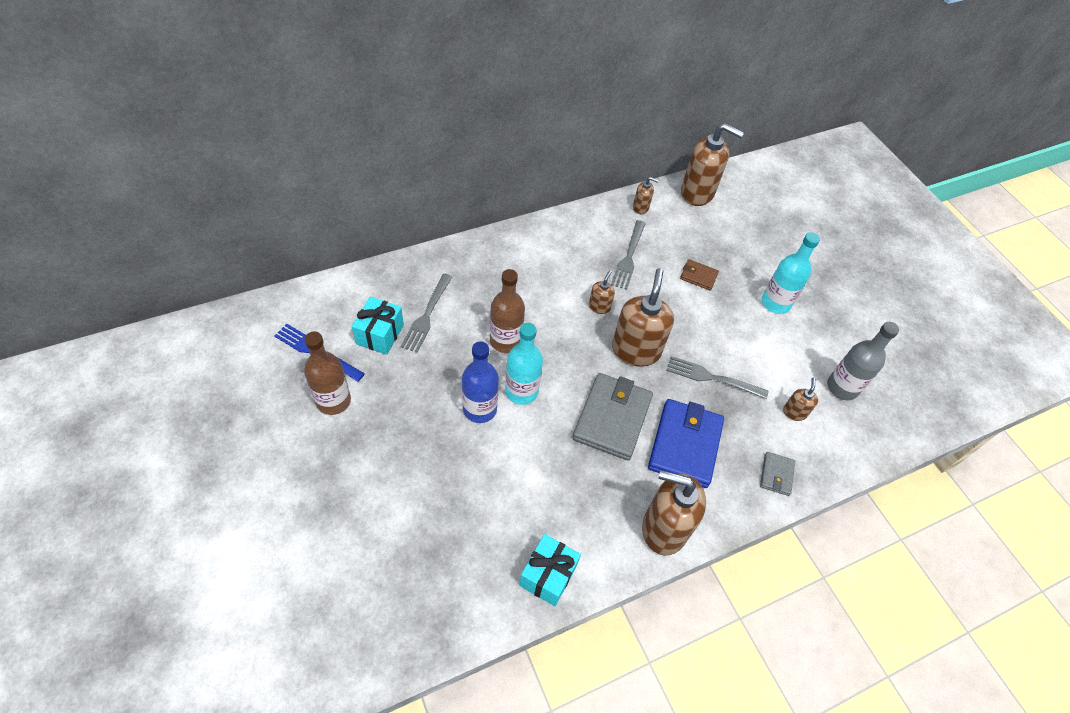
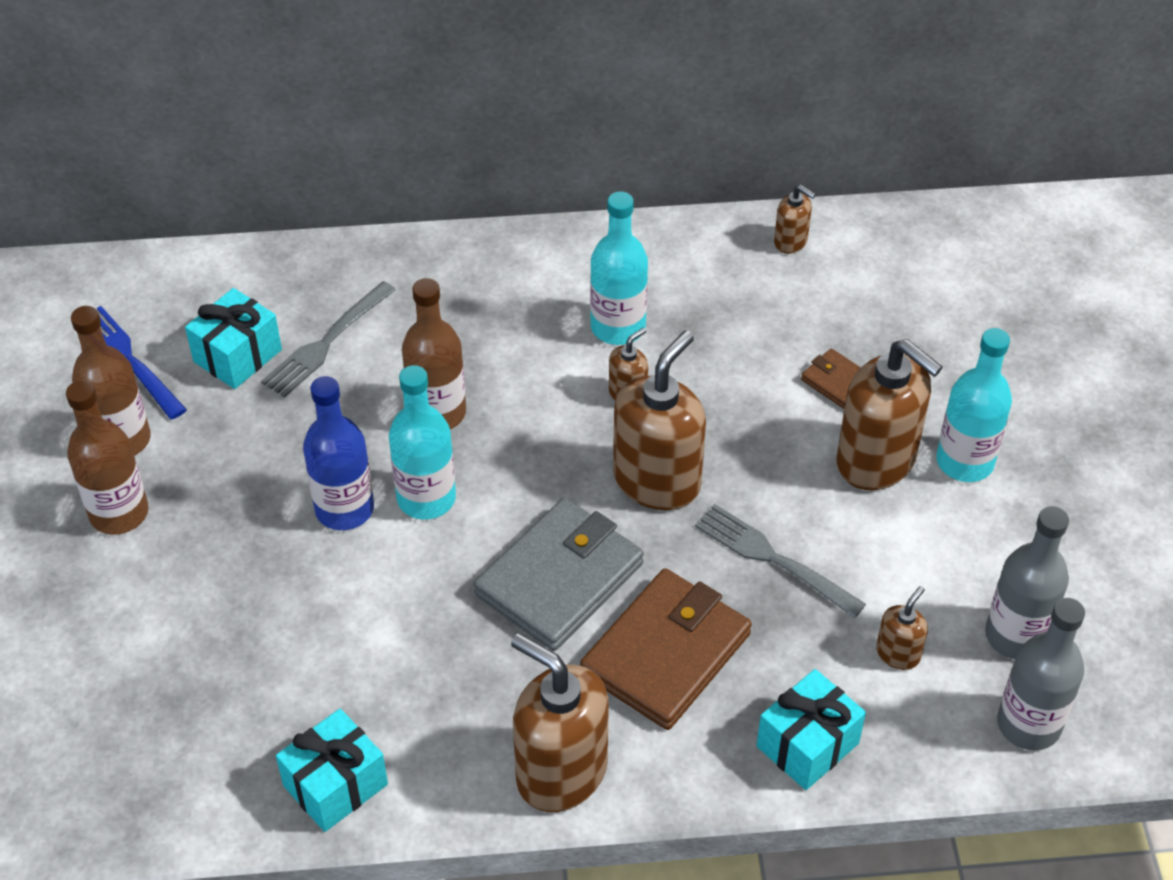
camera: 25 degrees right, 5 degrees down
grey fork [611,220,646,290] -> none
blue wallet [648,399,724,488] -> brown wallet [580,568,752,730]
brown soap dispenser [681,123,744,206] -> brown soap dispenser moved to [837,339,942,490]
grey wallet [760,452,795,496] -> turquoise gift [756,669,866,790]
none -> brown bottle [66,380,149,535]
none -> turquoise bottle [590,191,648,345]
none -> grey bottle [997,598,1085,751]

